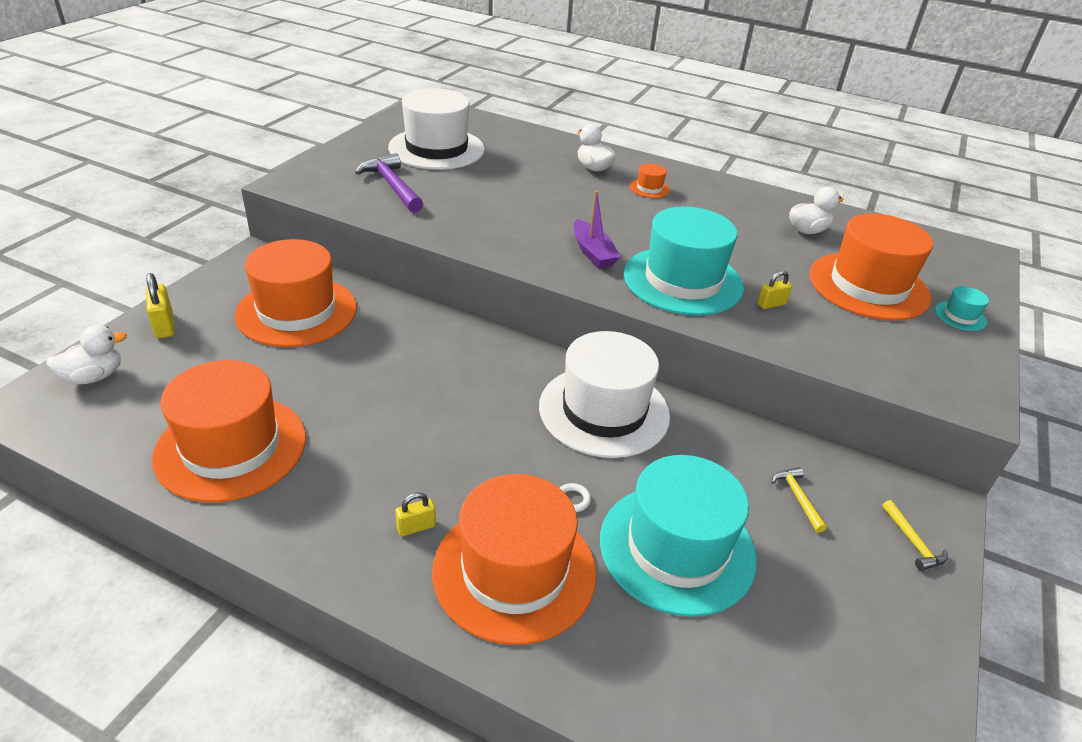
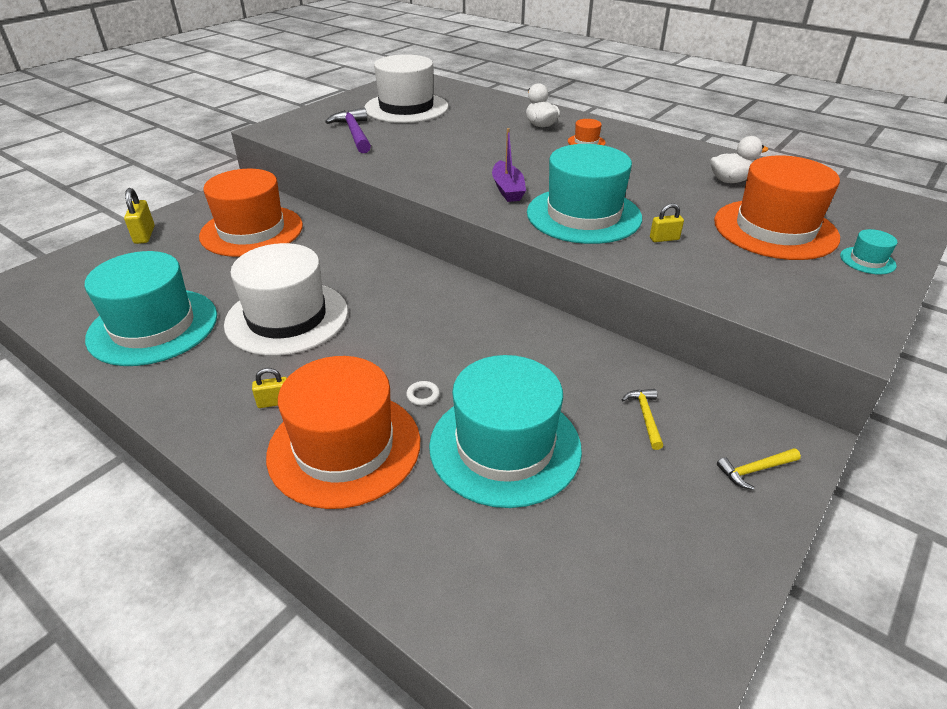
camera: 15 degrees right, 0 degrees up
white duck [46,325,127,384] -> none
orange hat [152,360,306,503] -> turquoise hat [85,251,217,366]
white hat [539,331,670,458] -> white hat moved to [224,243,348,356]
yellow hammer [882,500,948,571] -> yellow hammer turned 75 degrees clockwise [717,448,801,490]

